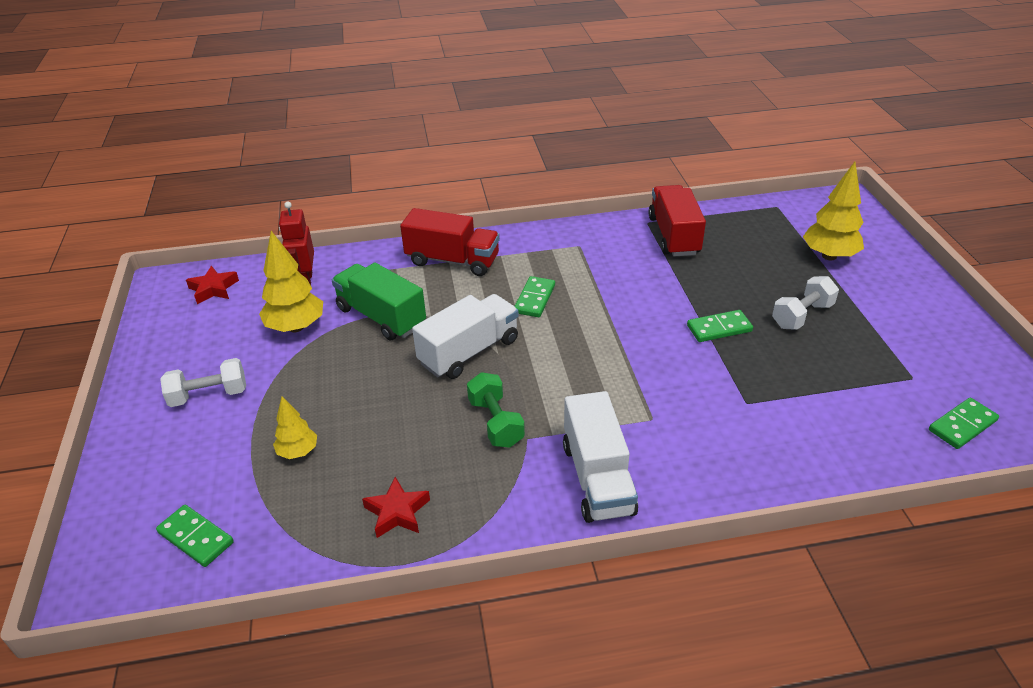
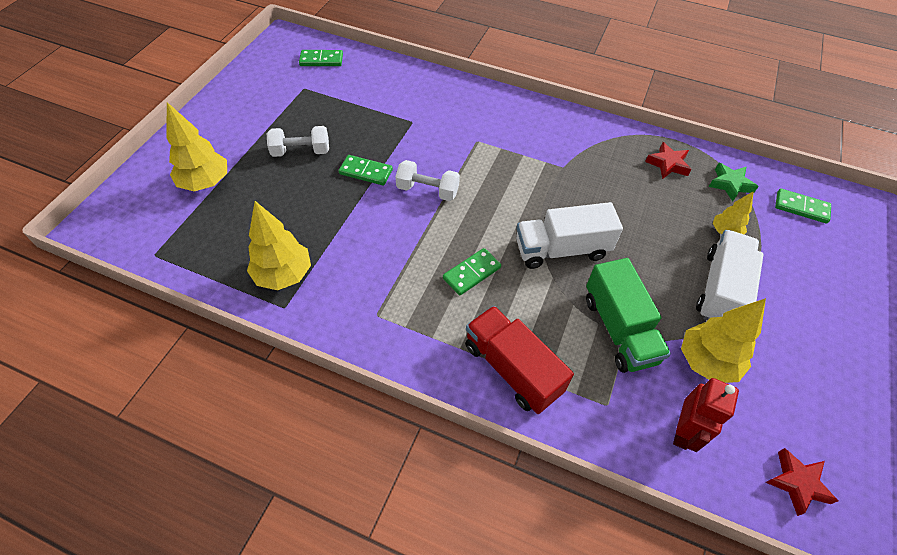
camera: 150 degrees left, 15 degrees up
green domino [156,505,234,567] -> green domino turned 45 degrees counterclockwise [775,189,831,223]
white dumbbell [160,358,246,407] -> white dumbbell moved to [395,160,460,201]
green dumbbell [467,372,525,448] -> none
white truck [563,391,638,523] -> white truck moved to [696,230,764,320]
red truck [648,185,706,257] -> yellow tree [247,201,311,290]
none -> green star [709,163,759,202]

